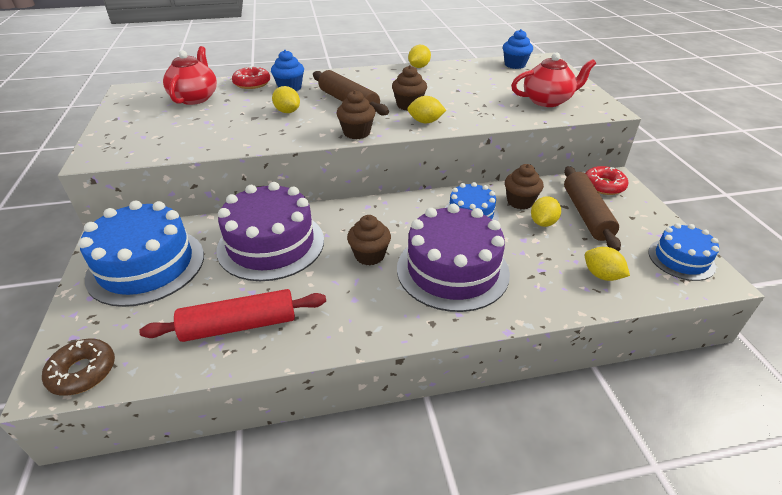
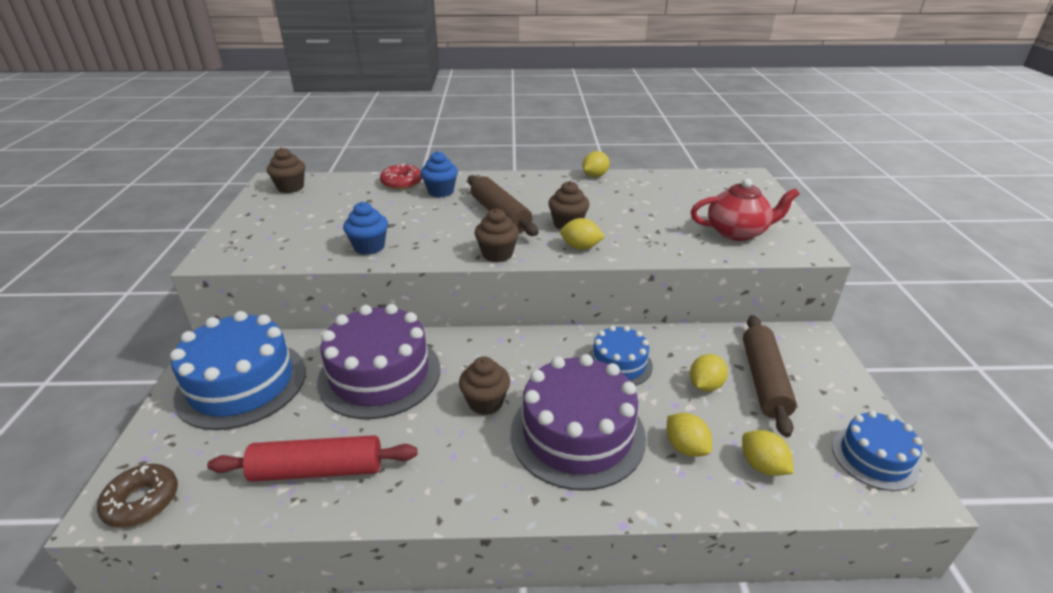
camera: 10 degrees right, 5 degrees down
red teapot [163,46,217,105] -> none
yellow lemon [272,86,300,113] -> yellow lemon moved to [667,413,712,457]
blue cupcake [503,29,533,69] -> blue cupcake moved to [343,202,388,255]
brown cupcake [505,164,544,209] -> brown cupcake moved to [267,147,305,193]
red donut [585,166,628,195] -> none

